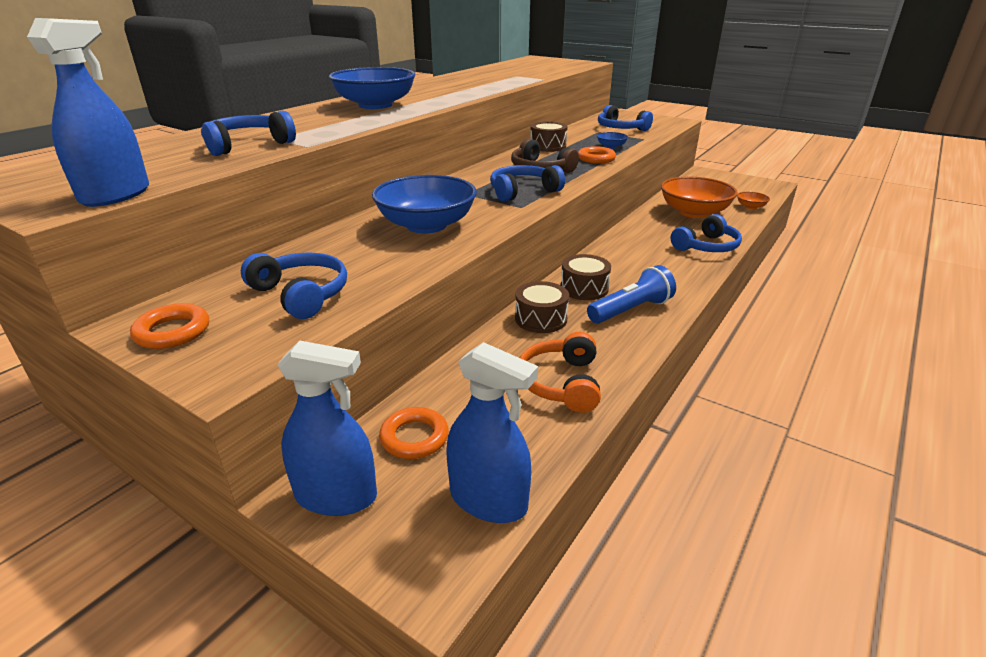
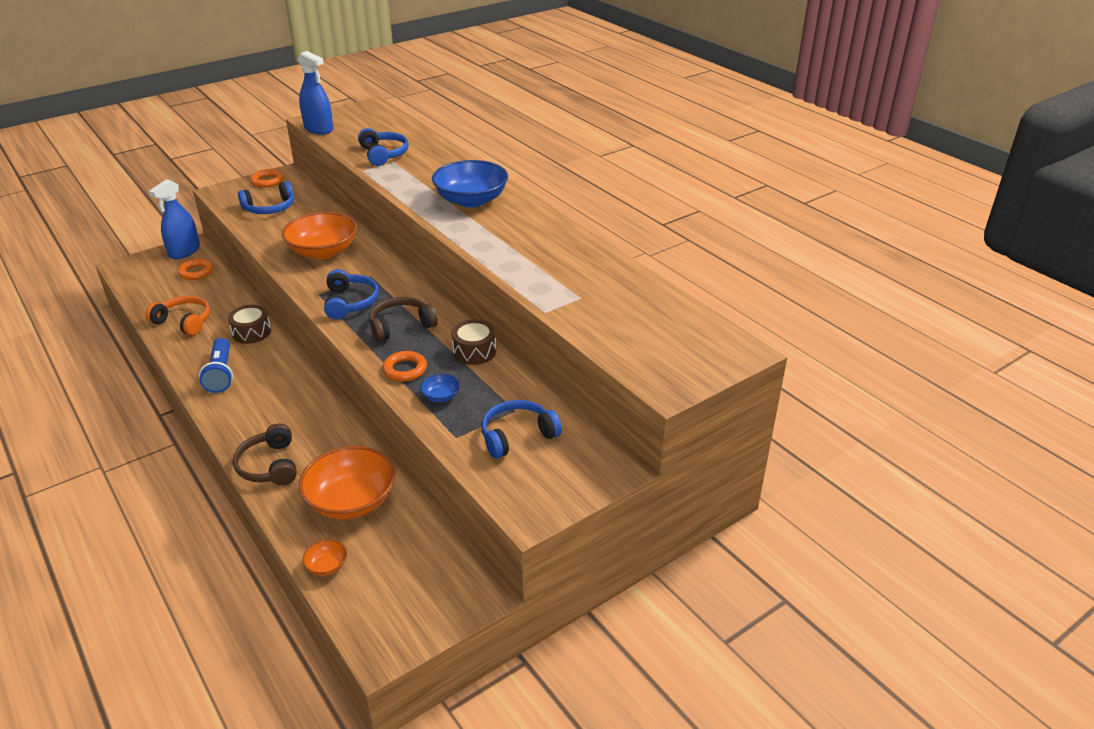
camera: 110 degrees right, 5 degrees up
blue bowl [372,175,477,233] -> orange bowl [282,212,357,259]
blue spray bottle [446,342,538,523] -> none
brown drum [561,254,611,300] -> none
blue headphones [671,214,742,252] -> brown headphones [233,423,297,485]

